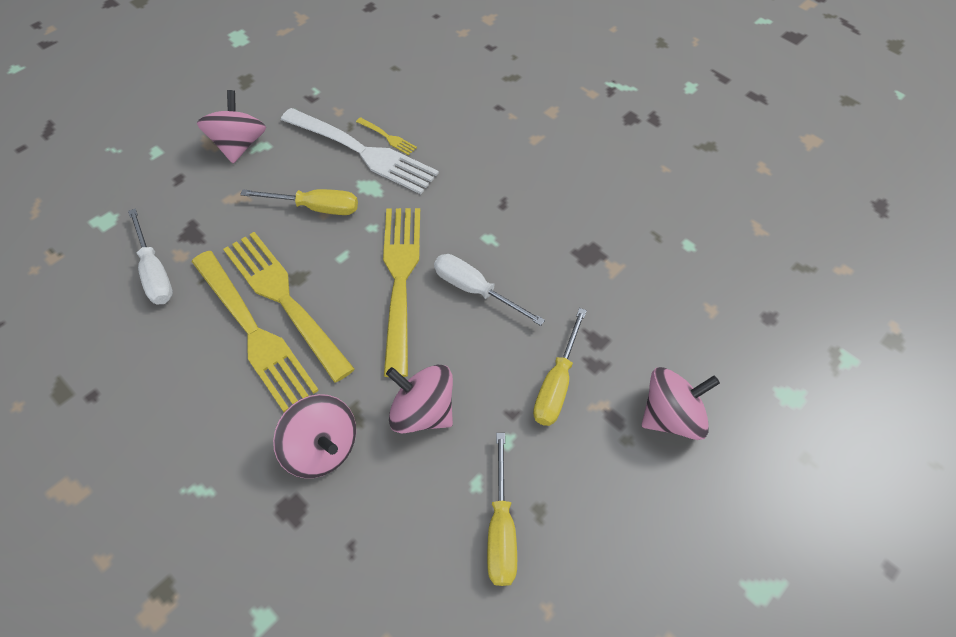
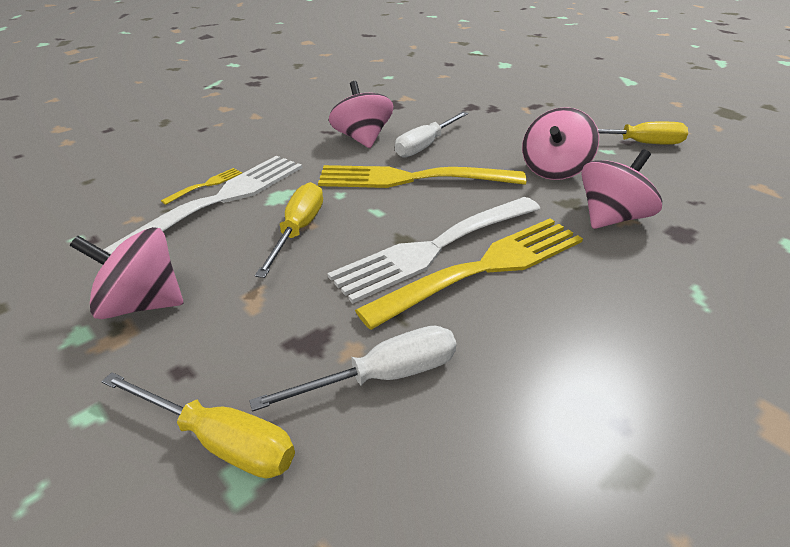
camera: 85 degrees left, 20 degrees down
yellow fork [223,232,355,383] -> white fork [327,197,540,303]
yellow screwdriver [533,308,587,426] -> yellow screwdriver moved to [101,372,295,478]
pink spinning top [642,367,720,440] -> pink spinning top moved to [329,81,393,148]

